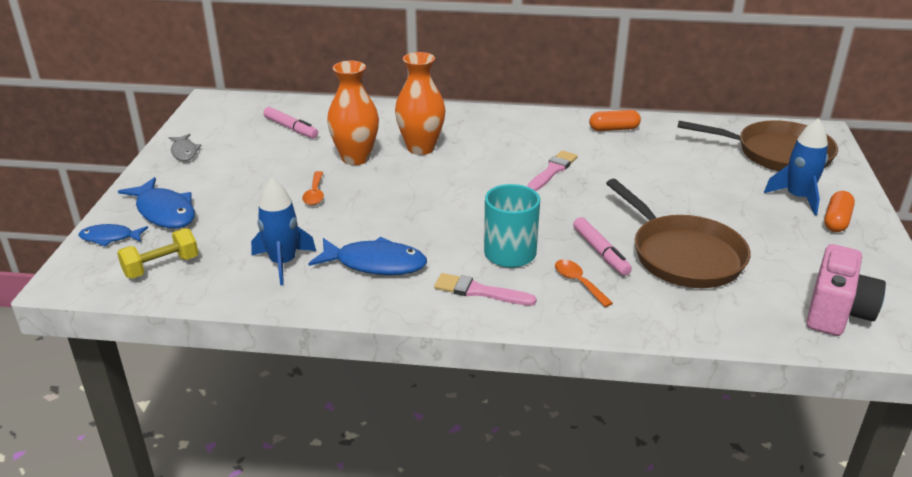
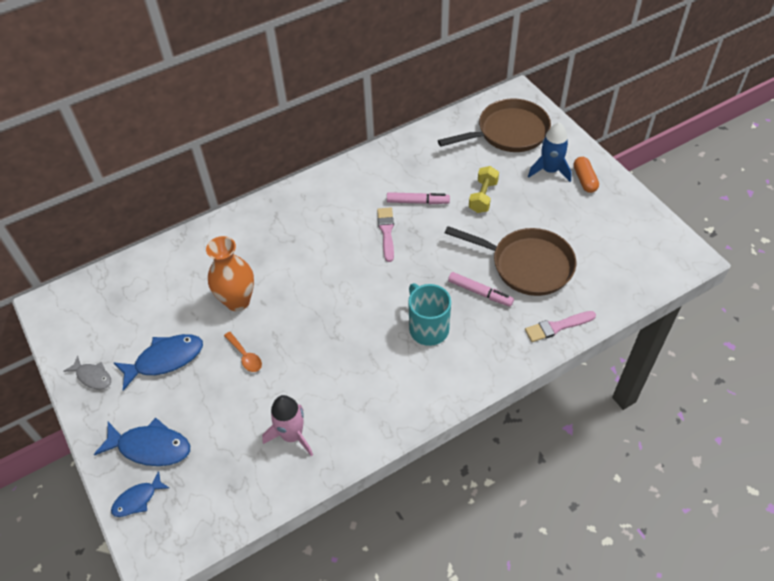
camera: 35 degrees left, 20 degrees up
yellow dumbbell [117,228,198,279] -> yellow dumbbell moved to [469,166,499,213]
blue rocket [251,178,316,285] -> pink rocket [262,395,313,456]
pink marker [263,107,318,138] -> pink marker moved to [387,192,450,204]
blue fish [308,237,427,275] -> blue fish moved to [114,334,203,391]
orange vase [395,52,445,155] -> none
pink brush [434,273,537,306] -> pink brush moved to [525,311,596,342]
orange spoon [555,260,613,307] -> none
orange capsule [589,110,641,131] -> none
pink camera [807,244,886,336] -> none

